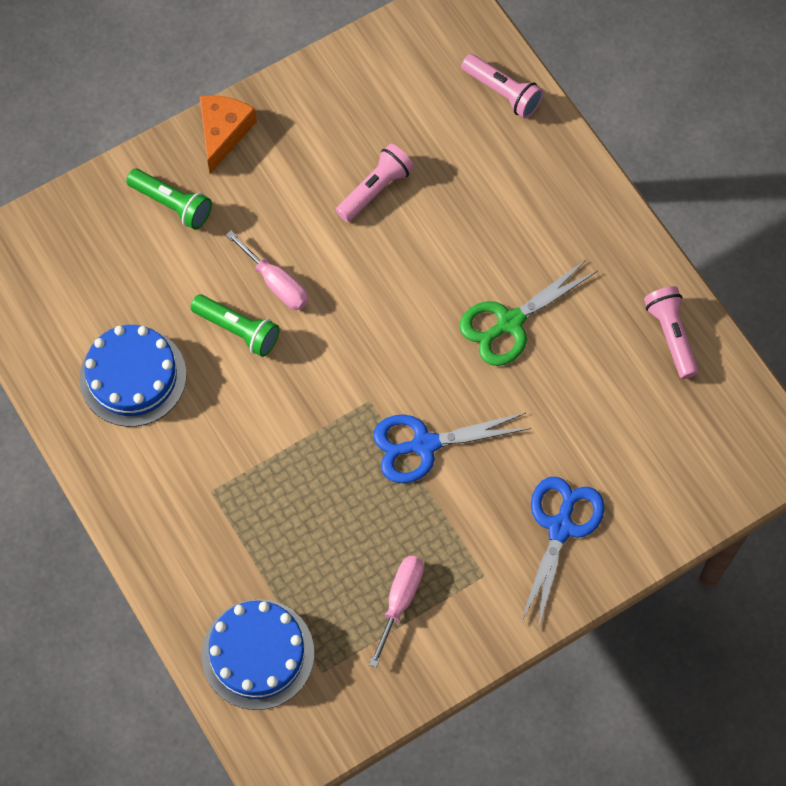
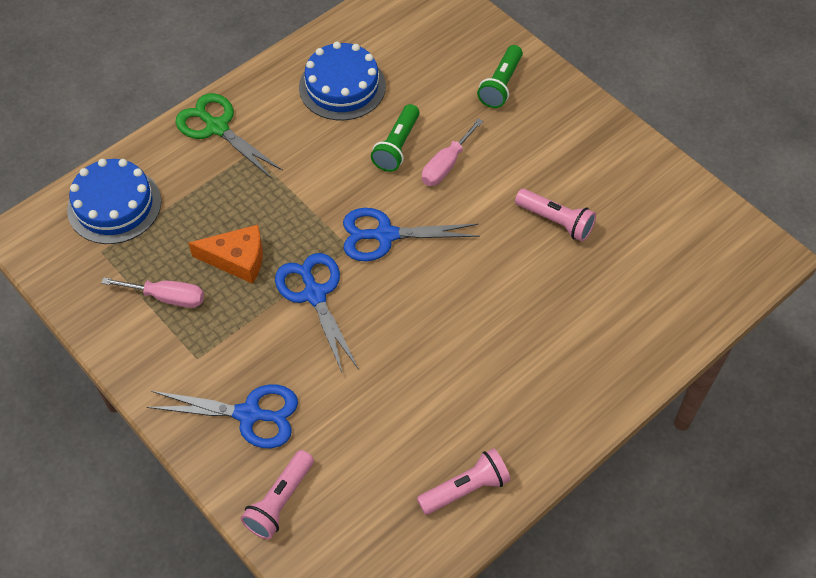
camera: 80 degrees right, 10 degrees down
orange cheese [200,95,257,174] -> orange cheese moved to [188,225,263,284]
green scissors [459,259,598,366] -> green scissors moved to [175,93,283,179]
pink flashlight [461,54,544,119] -> pink flashlight moved to [240,450,314,539]
none -> blue scissors [343,208,480,261]

